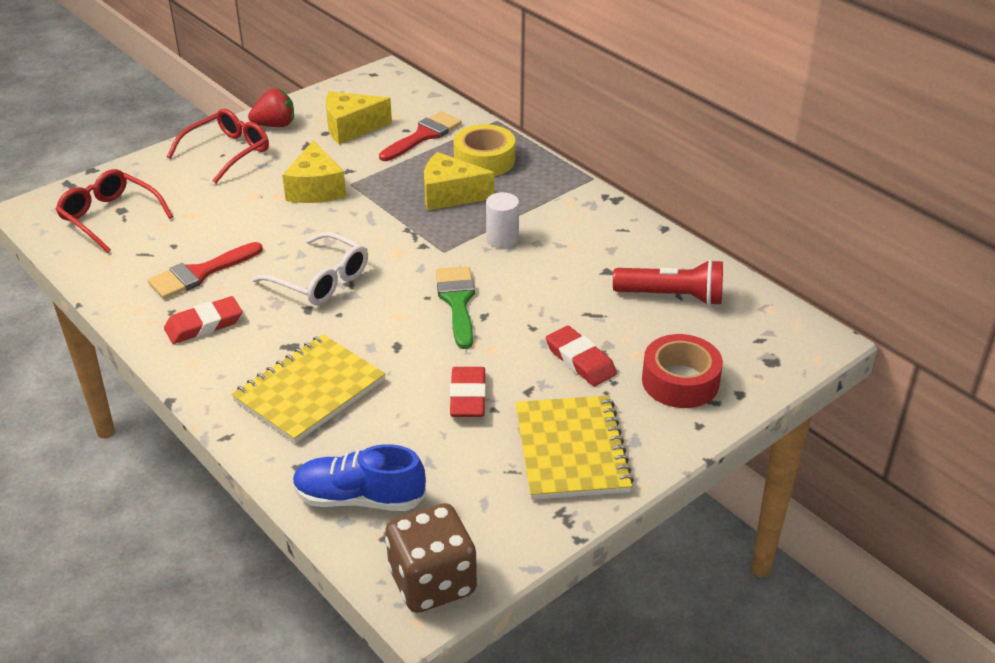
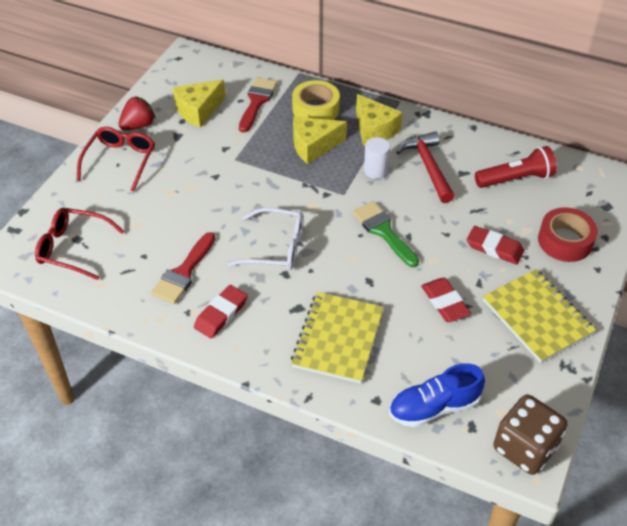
camera: 25 degrees left, 10 degrees up
yellow cheese [282,140,346,203] -> yellow cheese moved to [356,94,402,146]
none -> red hammer [396,131,455,203]

